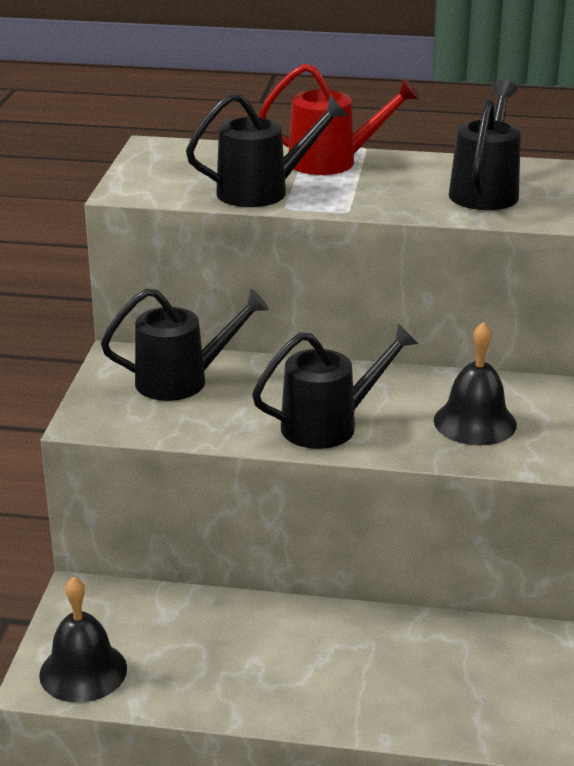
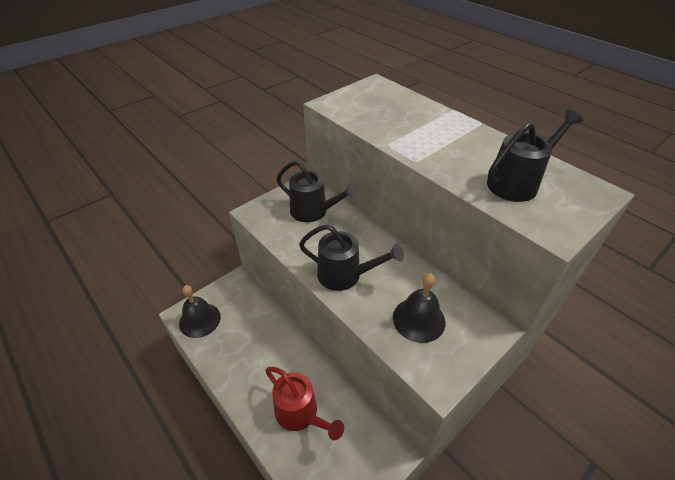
camera: 40 degrees right, 15 degrees up
black watering can [186,93,348,207] -> none
red watering can [259,63,420,175] -> red watering can moved to [265,367,344,440]

